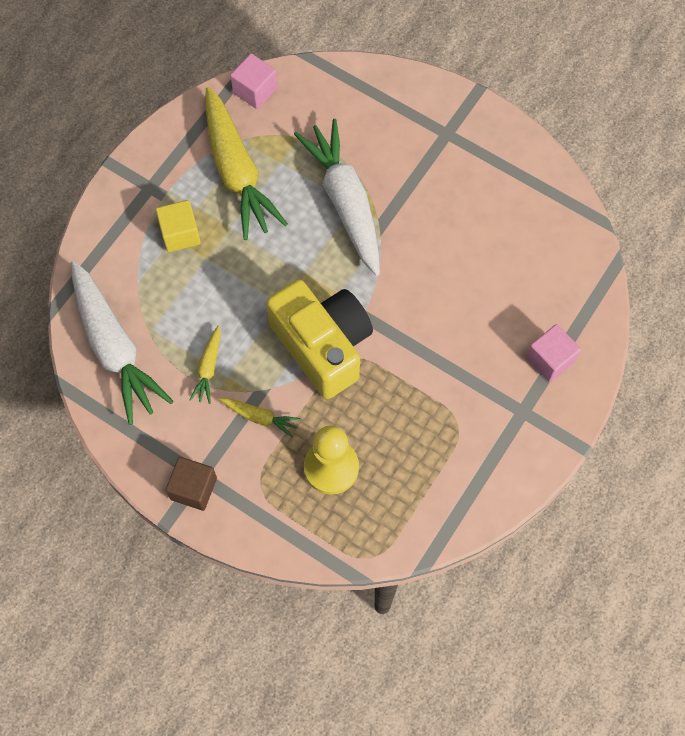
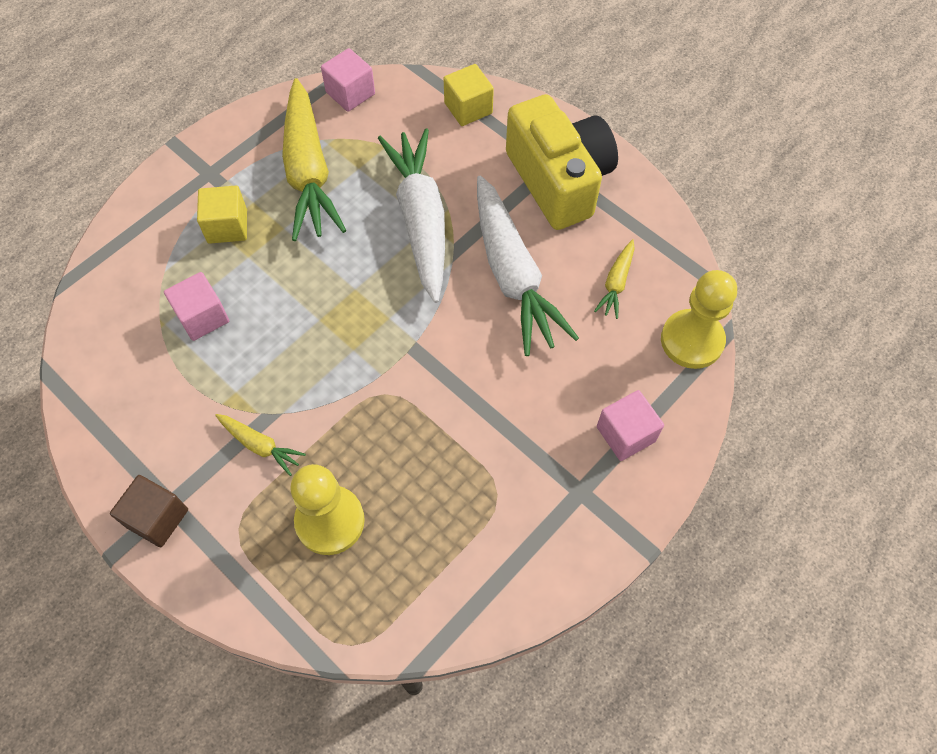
camera: 10 degrees right, 5 degrees down
white carrot [71,261,174,425] -> white carrot moved to [477,176,579,356]
yellow carrot [189,326,221,404] -> yellow carrot moved to [594,239,635,319]
yellow camera [266,279,373,399] -> yellow camera moved to [506,94,618,230]
none -> pink cube [164,272,229,341]
none -> yellow cube [444,64,494,126]
none -> yellow pawn [661,270,737,369]

